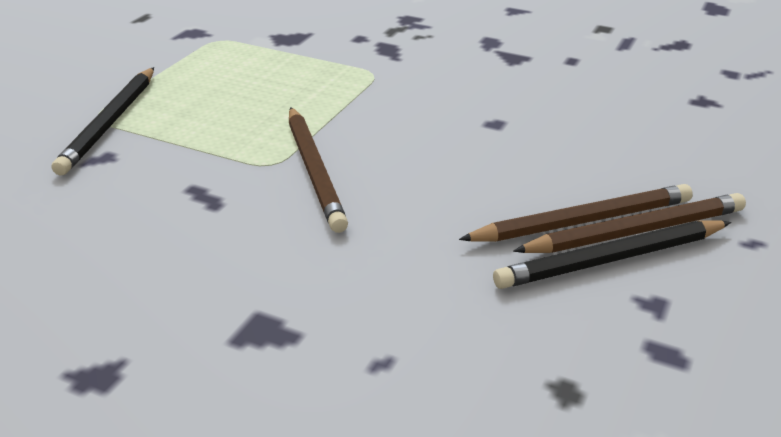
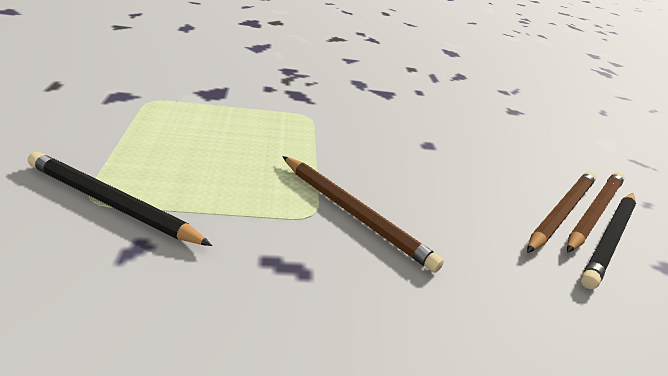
camera: 35 degrees left, 0 degrees up
black pencil [52,67,154,176] -> black pencil turned 135 degrees clockwise [28,152,212,246]

